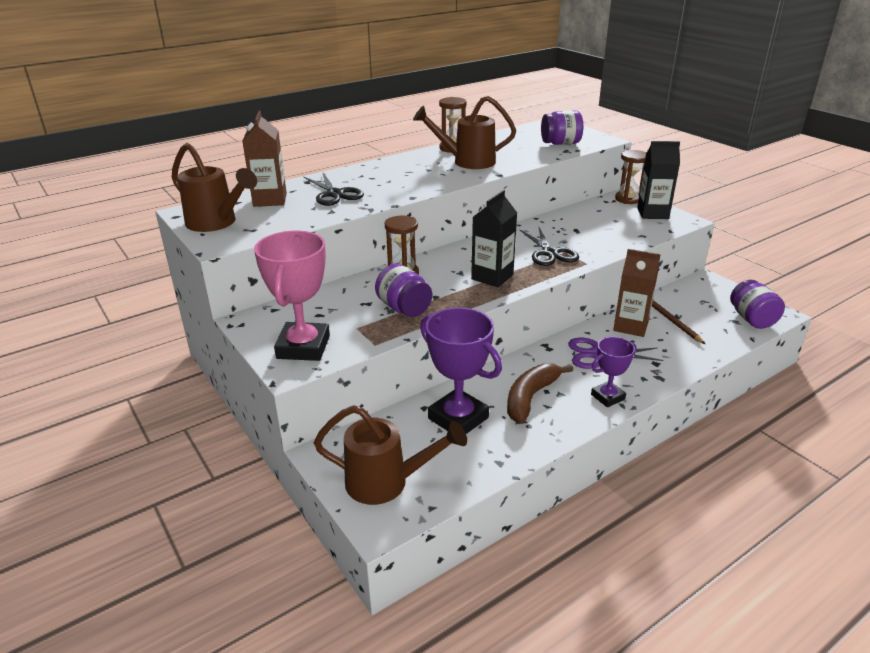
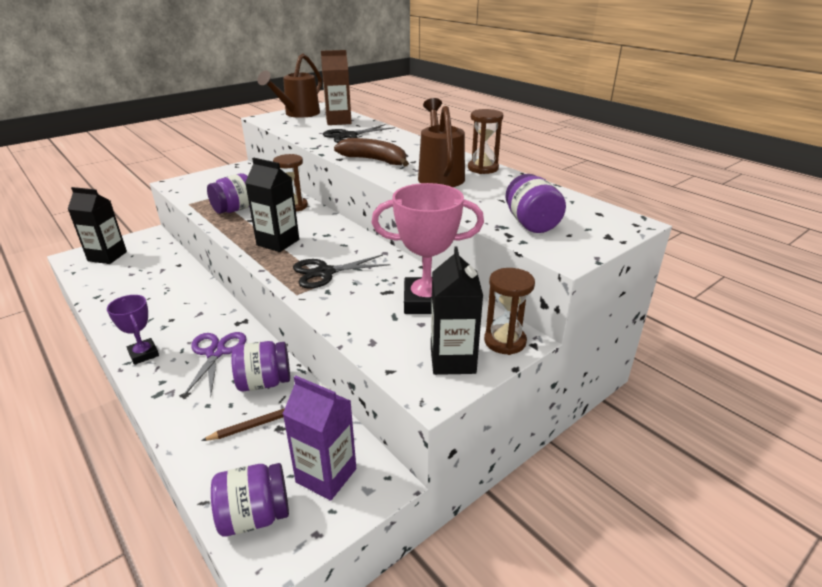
camera: 85 degrees right, 0 degrees up
pink trophy [254,231,330,361] -> pink trophy moved to [371,183,484,314]
brown watering can [314,405,467,505] -> black carton [68,187,127,264]
purple trophy [420,307,502,434] -> none
brown banana [507,363,573,424] -> brown banana moved to [334,138,409,167]
brown carton [613,249,661,337] -> purple jar [231,341,290,391]
none -> purple carton [283,376,356,501]

